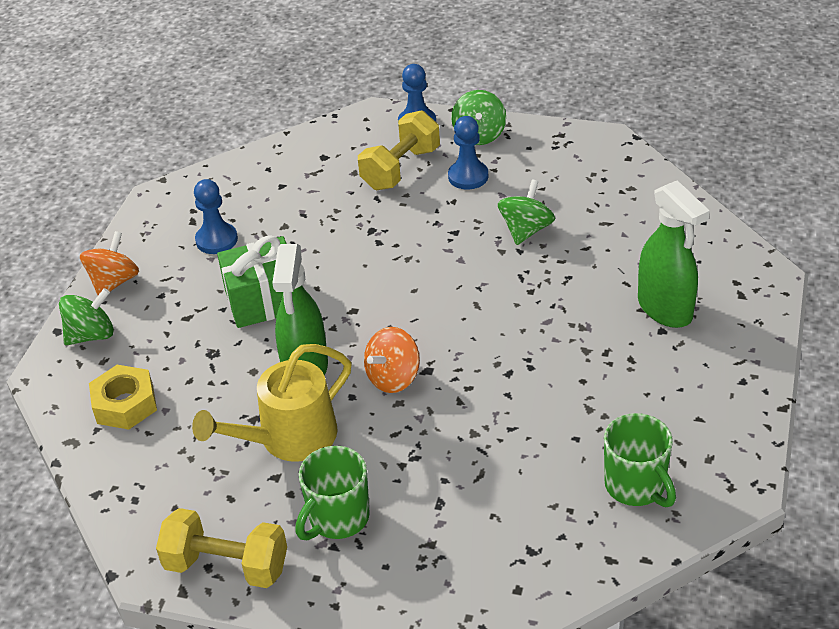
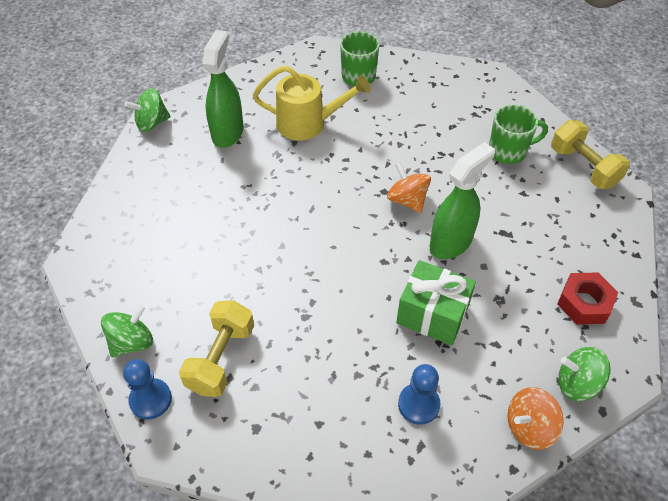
camera: 140 degrees left, 10 degrees up
yellow nut [89,365,157,430] -> red nut [557,273,618,324]
yellow watering can [192,344,351,462] -> yellow watering can moved to [253,66,371,140]
yellow dumbbell [358,110,440,190] -> yellow dumbbell turned 60 degrees counterclockwise [179,301,254,397]
orange spinning top [364,327,420,393] -> orange spinning top turned 120 degrees counterclockwise [387,163,431,213]
blue pawn [448,116,488,190] -> none
green spinning top [498,179,555,245] -> green spinning top moved to [124,88,171,132]

